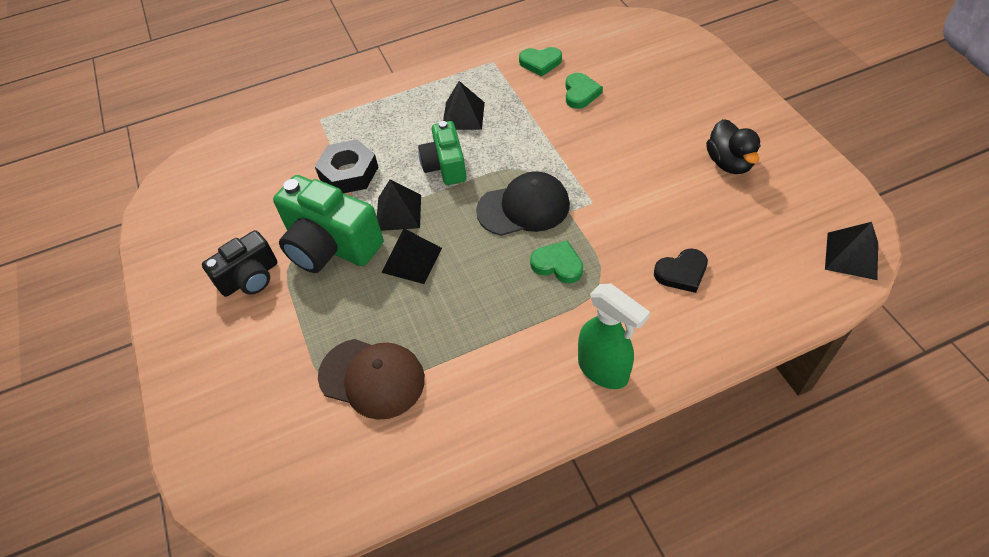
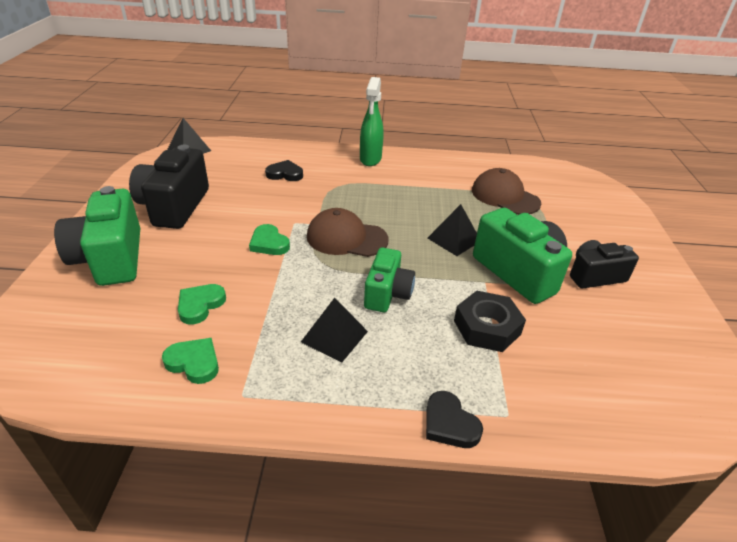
camera: 160 degrees left, 15 degrees down
black pyramid [377,180,421,231] -> none
black cap [476,171,570,236] -> brown cap [307,208,389,257]
green heart [530,240,583,283] -> green heart moved to [249,224,290,255]
green spray bottle [578,284,650,389] -> green spray bottle turned 150 degrees counterclockwise [360,77,384,166]
black duck [706,119,761,174] -> black camera [129,145,209,229]
none -> green camera [54,186,140,286]
none -> black heart [426,391,483,448]

